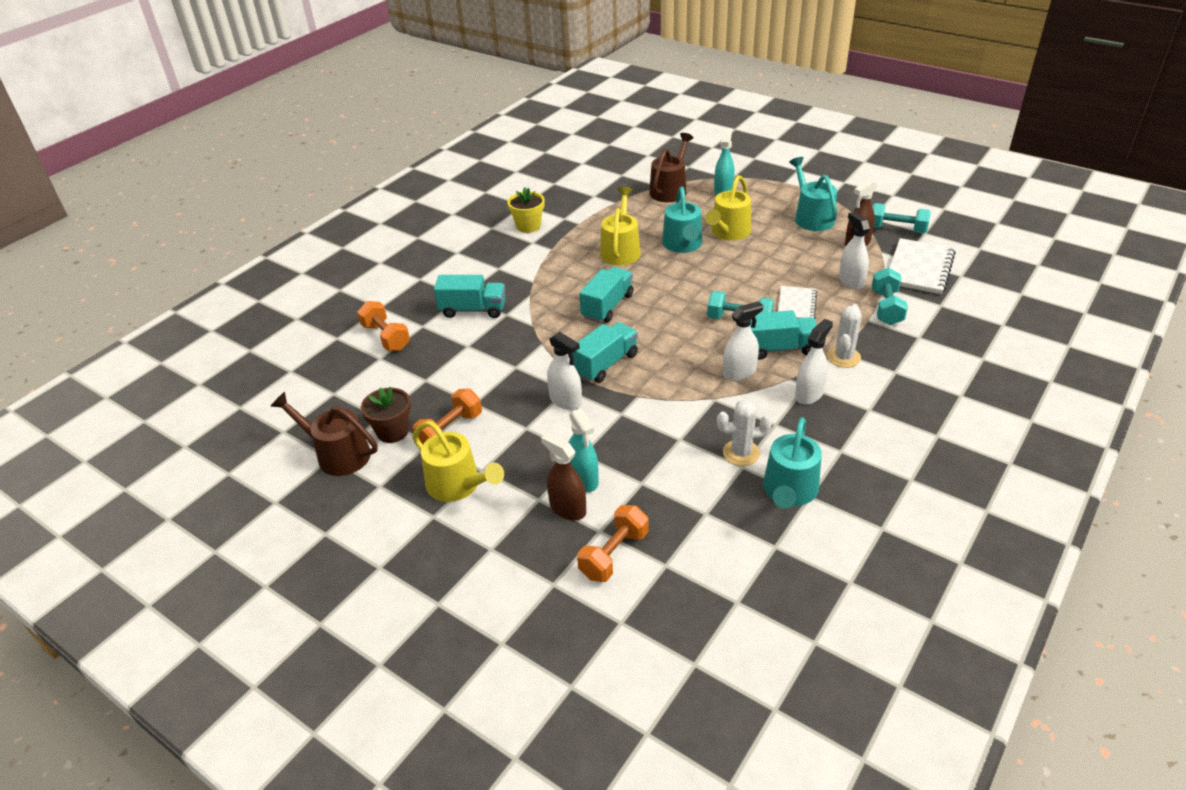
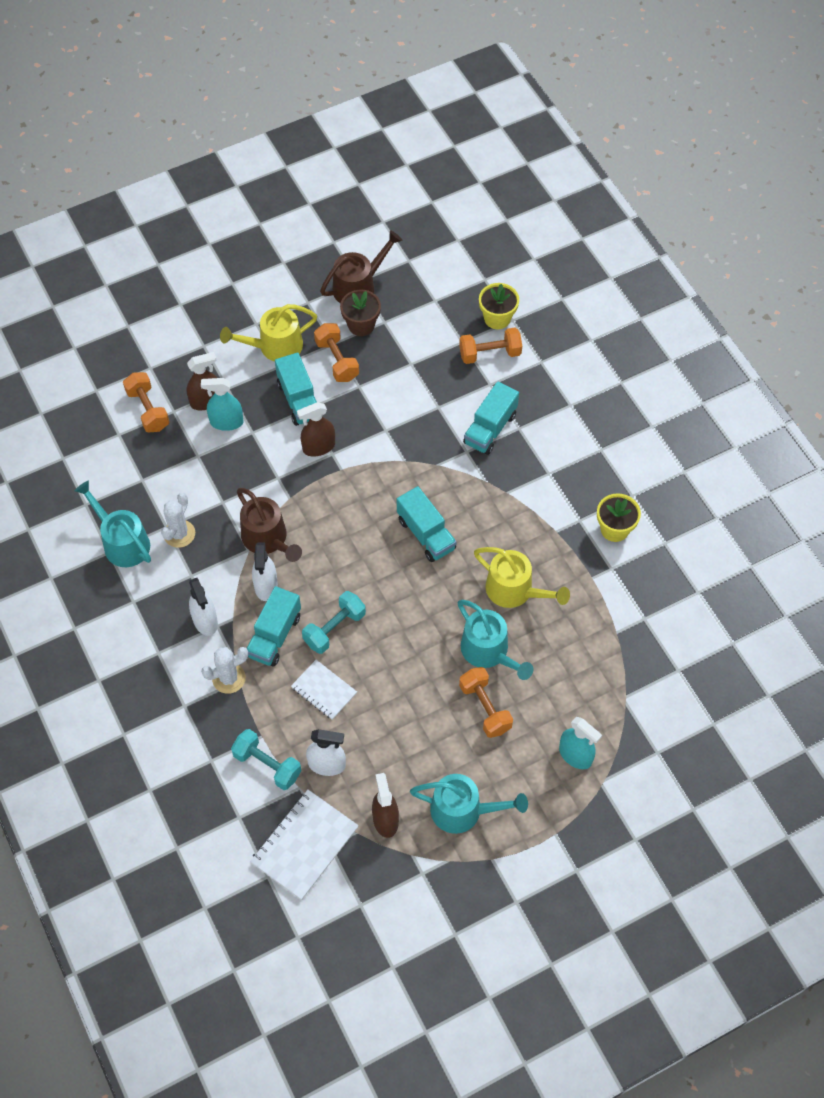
camera: 115 degrees right, 20 degrees up
white spray bottle [547,332,582,410] -> brown spray bottle [297,402,335,456]
turquoise truck [572,322,638,383] -> turquoise truck moved to [275,353,317,426]
brown watering can [649,133,693,202] -> brown watering can moved to [237,488,302,562]
turquoise watering can [662,187,702,253] -> turquoise watering can turned 150 degrees counterclockwise [458,600,533,680]
yellow watering can [705,175,751,240] -> orange dumbbell [459,667,513,738]
white cactus [827,304,862,368] -> white cactus turned 75 degrees counterclockwise [201,647,248,694]
turquoise dumbbell [872,203,931,233] -> none
white notebook [890,238,956,294] -> white notebook turned 75 degrees clockwise [250,790,359,900]
none -> yellow flower pot [479,283,519,329]

